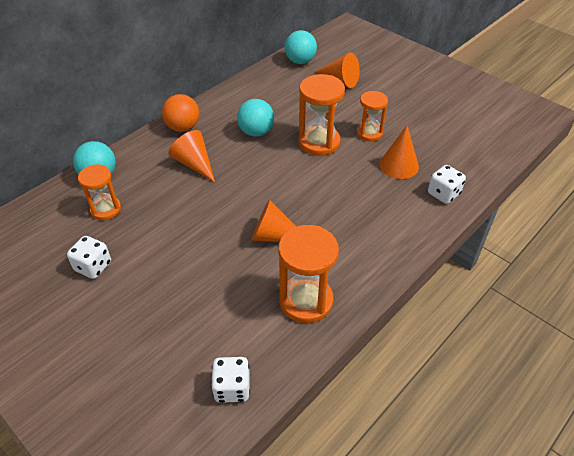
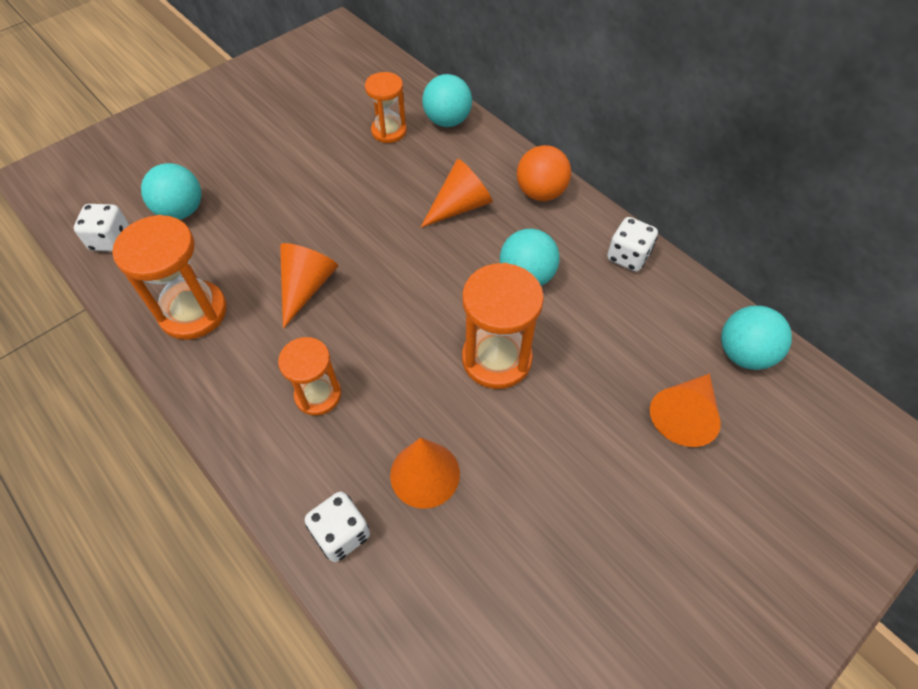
camera: 95 degrees right, 10 degrees up
white dice [67,236,111,279] -> white dice moved to [607,217,658,272]
orange hourglass [356,91,388,141] -> orange hourglass moved to [278,337,341,415]
none -> turquoise ball [141,163,201,220]

